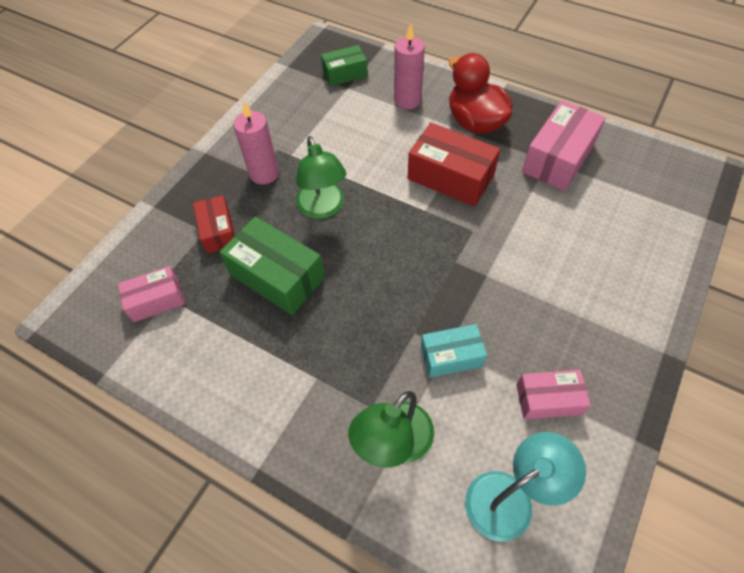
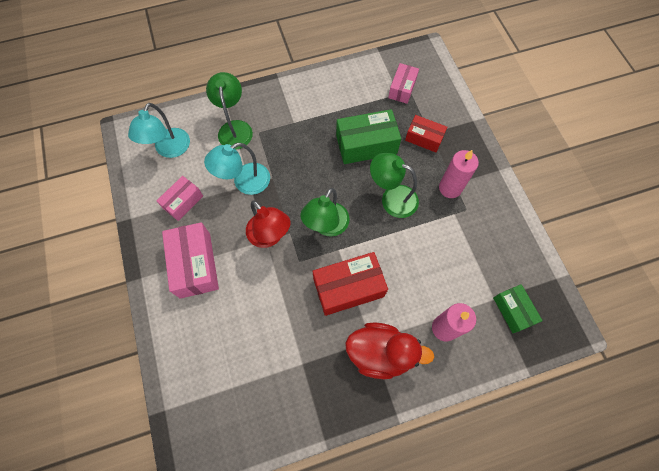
camera: 130 degrees right, 10 degrees up
green box [321,45,368,86] -> green box turned 45 degrees counterclockwise [493,284,543,333]
turquoise box [421,324,487,378] -> turquoise lamp [204,143,270,195]
pink box [522,100,606,191] -> pink box moved to [162,222,219,299]
none -> red lamp [246,201,291,248]
none -> green lamp [300,188,350,237]

